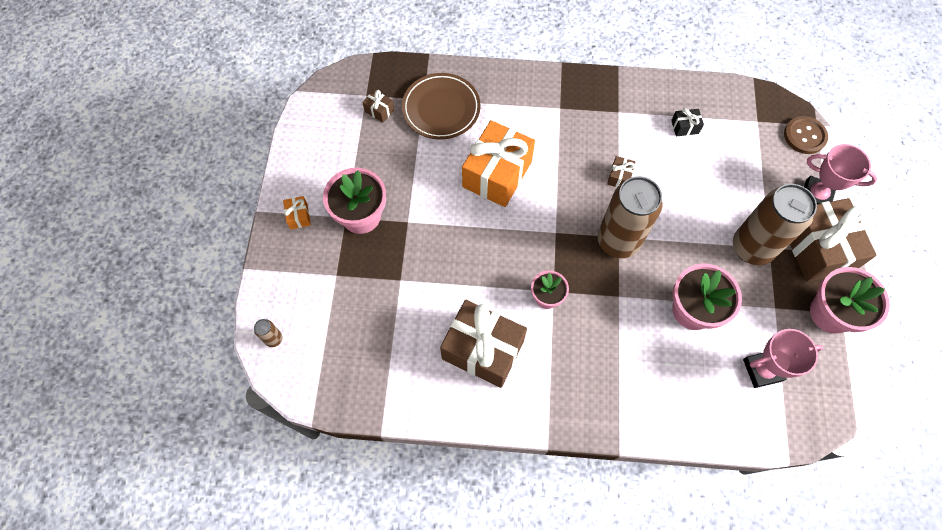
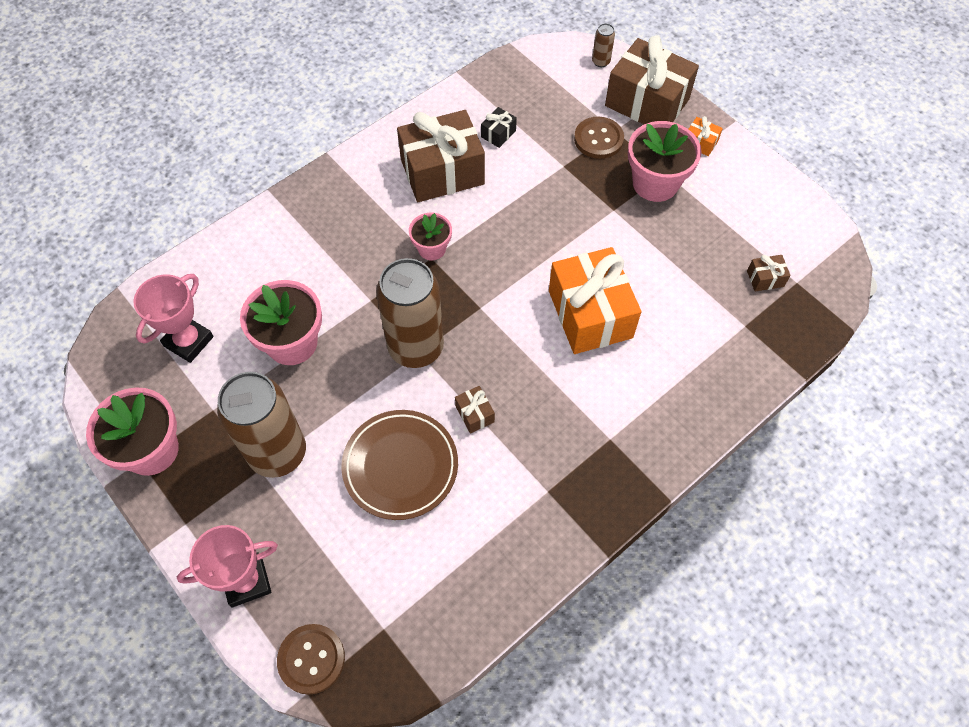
camera: 135 degrees right, 5 degrees down
brown plate [402,73,481,139] -> brown plate moved to [341,410,458,520]
black gift [671,108,704,136] -> black gift moved to [481,107,517,148]
brown gift [790,198,877,282] -> brown gift moved to [605,36,699,124]
none -> brown button [574,117,624,159]

